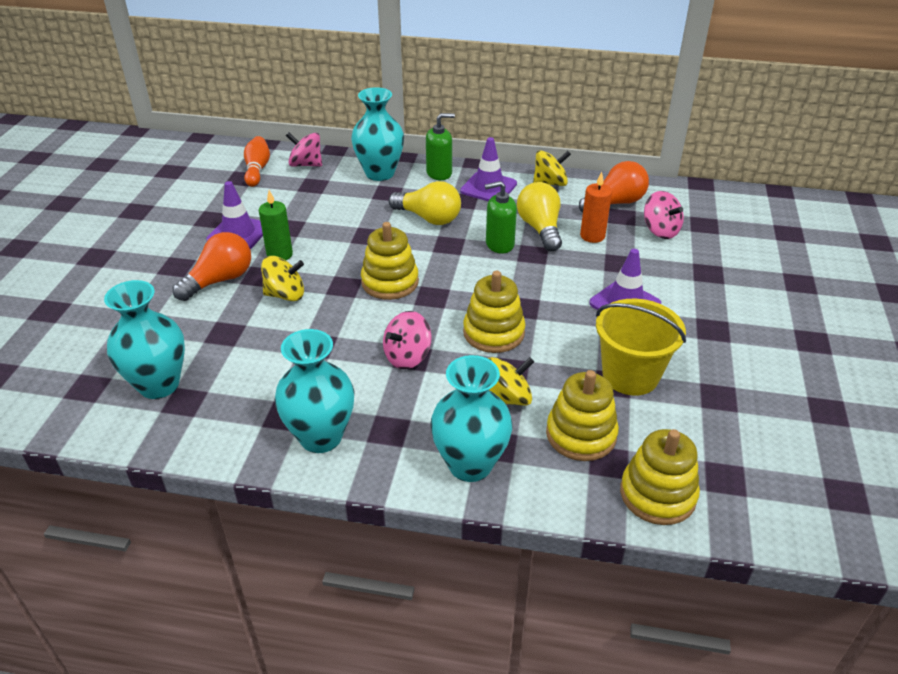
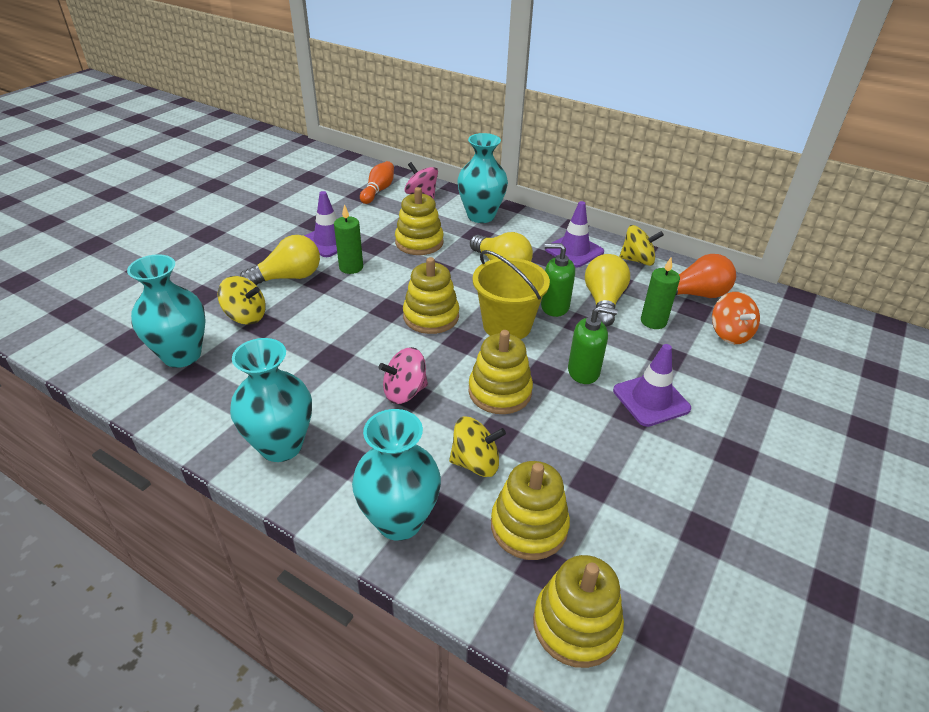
camera: 20 degrees right, 0 degrees up
orange light bulb [173,232,251,301] -> yellow light bulb [240,235,320,285]
yellow spinning top [261,256,304,301] -> yellow spinning top moved to [217,276,266,325]
green soap dispenser [426,113,455,180] -> green soap dispenser moved to [568,306,618,384]
orange candle [580,172,612,243] -> green candle [641,258,680,329]
yellow bucket [596,299,686,396] -> yellow bucket moved to [473,250,550,339]
pink spinning top [644,191,684,239] -> orange spinning top [712,292,760,344]
none -> yellow stacking toy [395,187,444,255]

